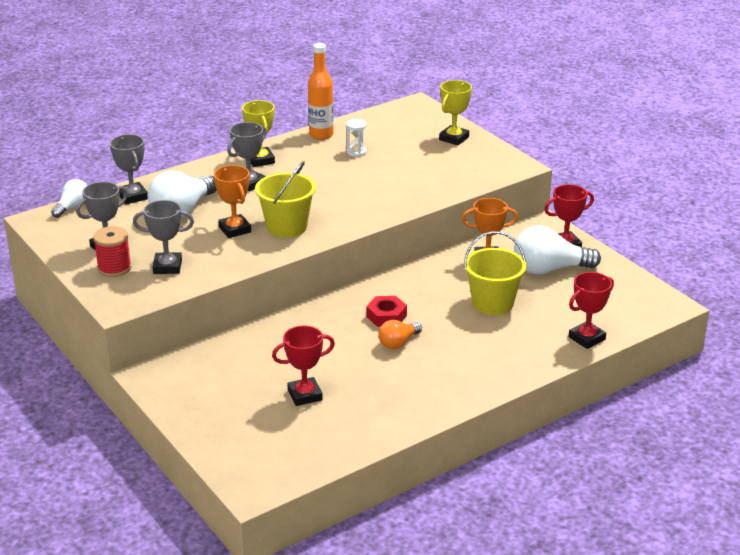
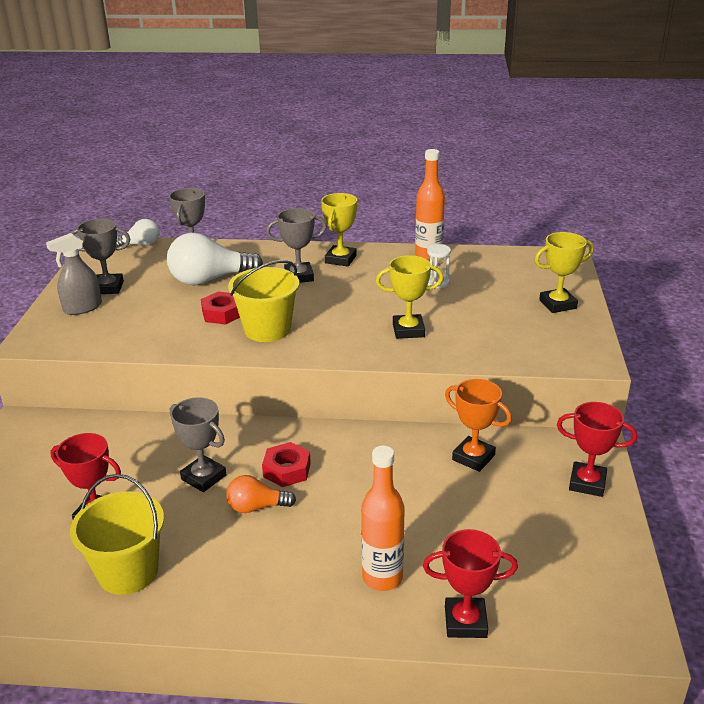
camera: 40 degrees right, 0 degrees up
red spool [93,226,132,277] -> grey spray bottle [46,233,102,315]
grey trophy [133,200,194,274] -> grey trophy moved to [170,397,226,492]
orange trophy [214,165,251,238] -> red nut [201,292,240,325]
yellow bucket [464,231,526,315] -> yellow bucket moved to [70,474,164,595]
white light bulb [514,225,601,274] -> none
none -> orange bottle [361,446,405,591]
none -> yellow trophy [376,255,444,339]

